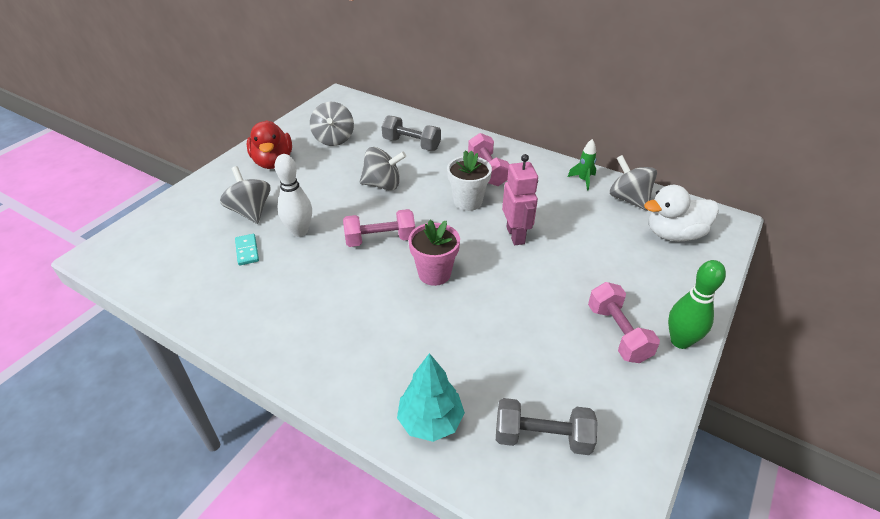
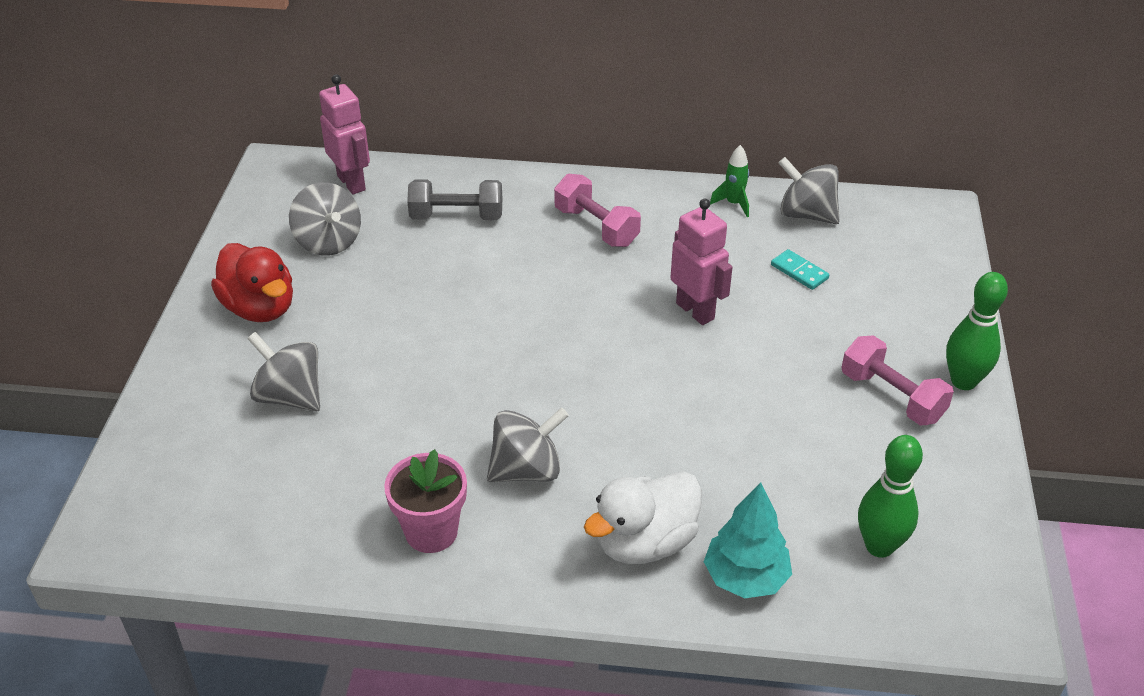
camera: 25 degrees left, 0 degrees up
turquoise domino [235,234,259,266] -> turquoise domino moved to [771,249,829,290]
white bowling pin [275,154,312,237] -> none
pink dumbbell [343,209,415,247] -> none
grey spinning top [360,147,406,190] -> grey spinning top moved to [487,408,569,482]
pink flower pot [408,220,460,286] -> pink flower pot moved to [384,449,467,553]
white flower pot [447,150,492,211] -> none
grey dumbbell [496,398,597,455] -> green bowling pin [858,435,923,558]
white duck [644,185,719,241] -> white duck moved to [584,472,702,564]
none -> pink robot [319,74,370,194]

